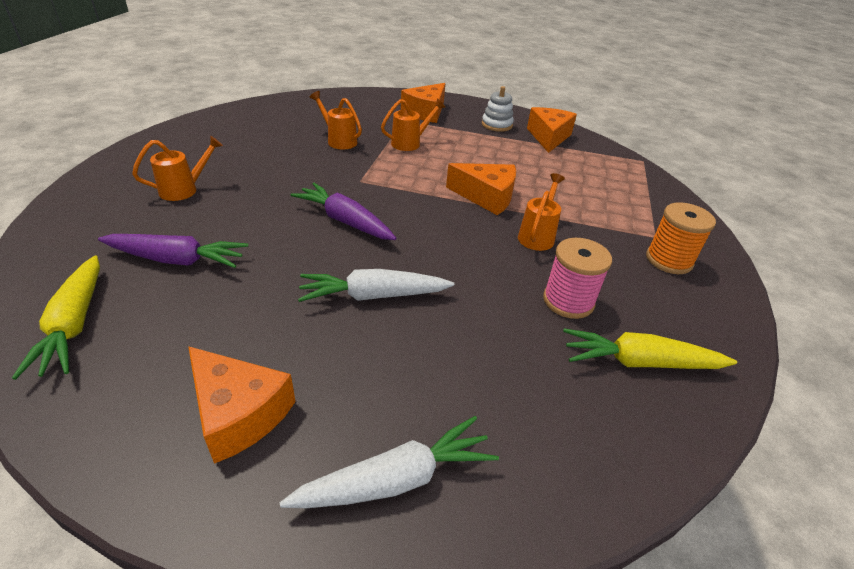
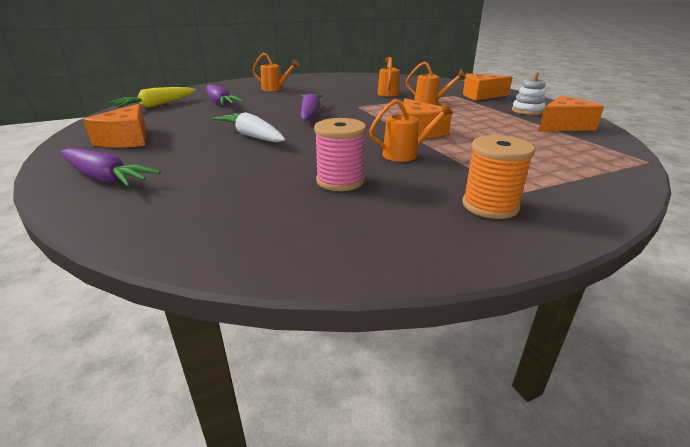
camera: 55 degrees right, 10 degrees down
white carrot [279,416,499,508] -> purple carrot [61,148,161,187]
yellow carrot [563,329,737,369] -> none

